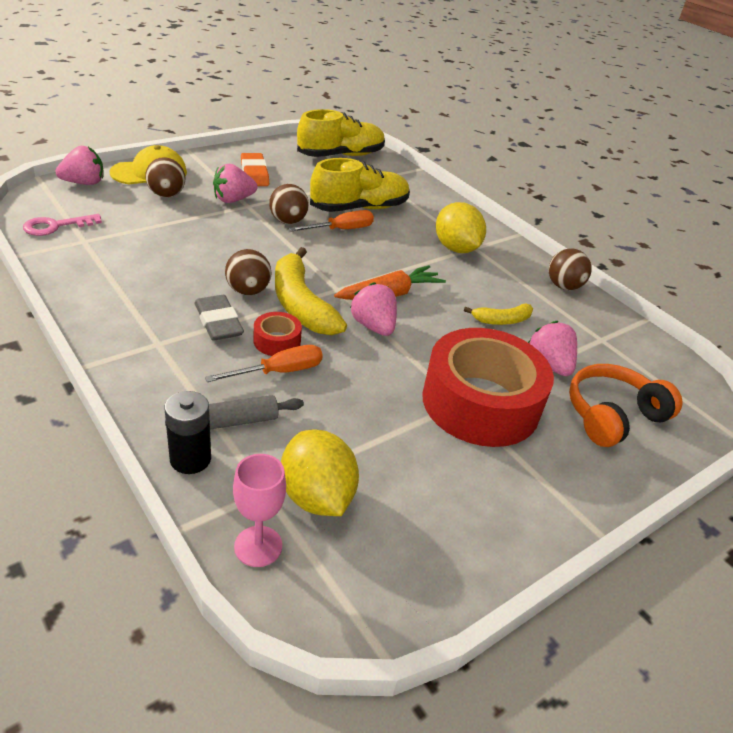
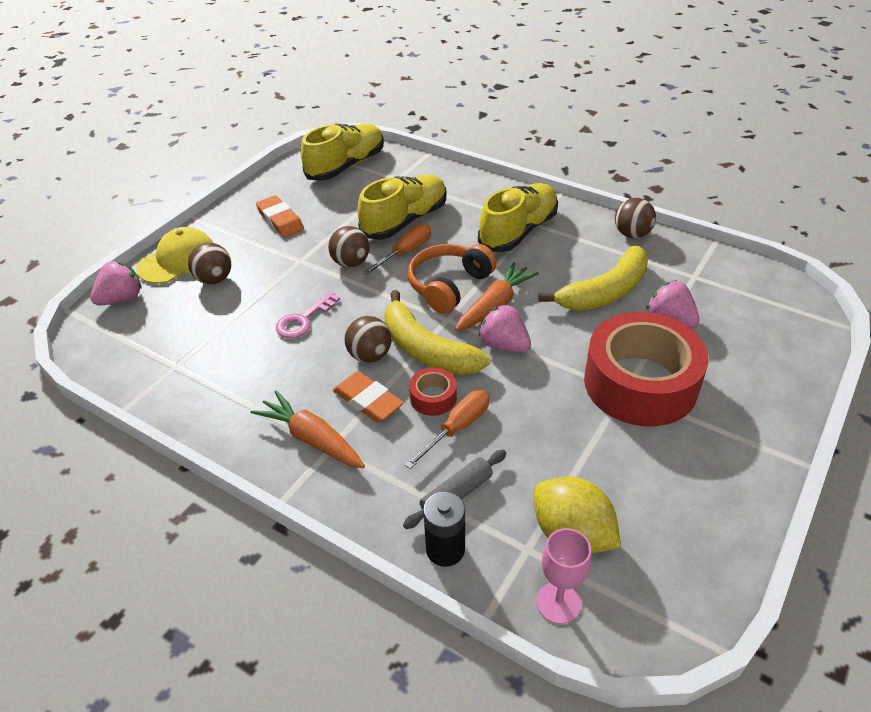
camera: 15 degrees left, 5 degrees up
pink key [23,214,102,236] -> pink key moved to [276,291,340,338]
grey eraser [195,295,244,341] -> orange eraser [333,371,404,423]
pink strawberry [213,164,258,203] -> none
yellow lemon [436,202,486,253] -> yellow shoe [478,183,558,252]
yellow banana [464,303,533,325] -> yellow banana [539,245,648,311], size x1.89
orange headphones [569,364,683,447] -> orange headphones moved to [408,244,497,314]
none -> orange carrot [251,390,365,468]

